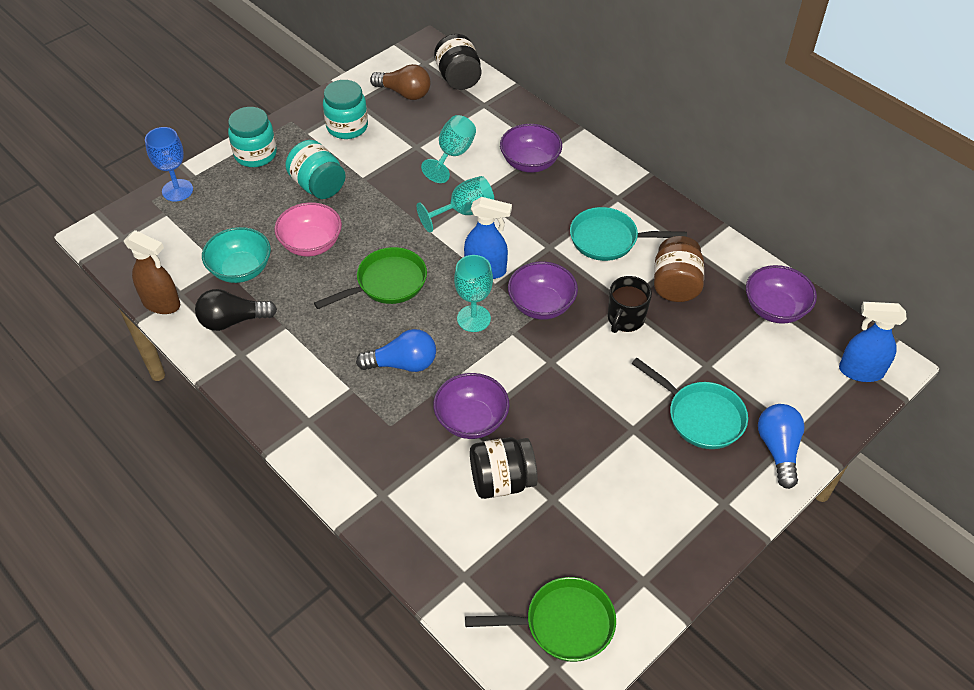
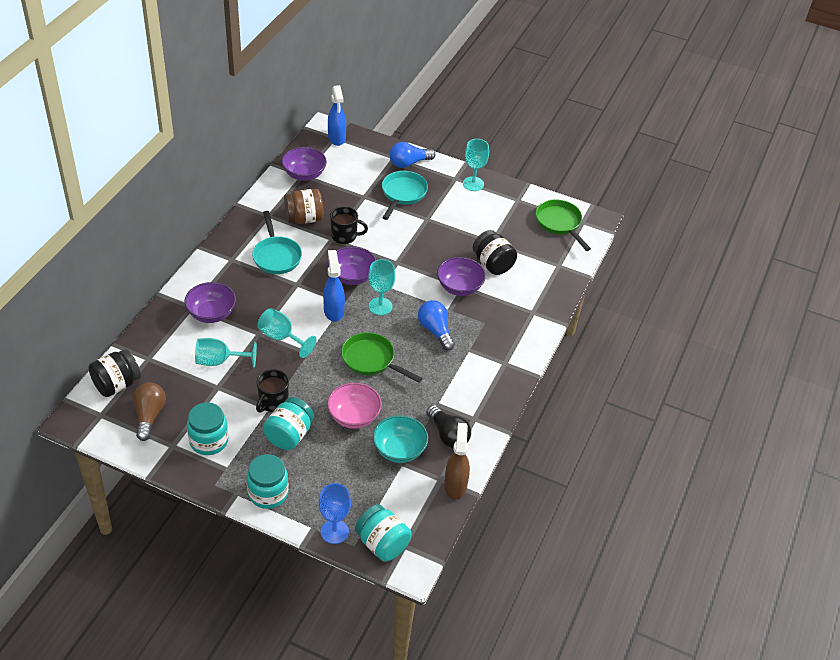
camera: 115 degrees left, 5 degrees down
none -> black mug [256,369,289,413]
none -> turquoise jar [355,504,411,562]
none -> turquoise goblet [463,139,489,191]

